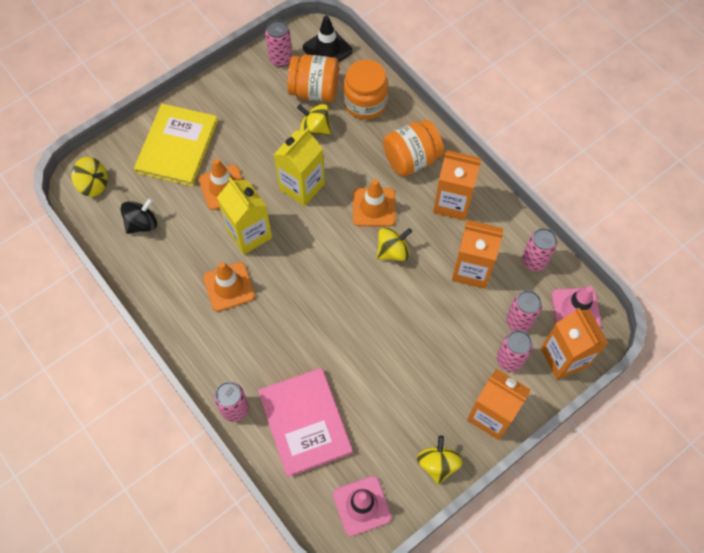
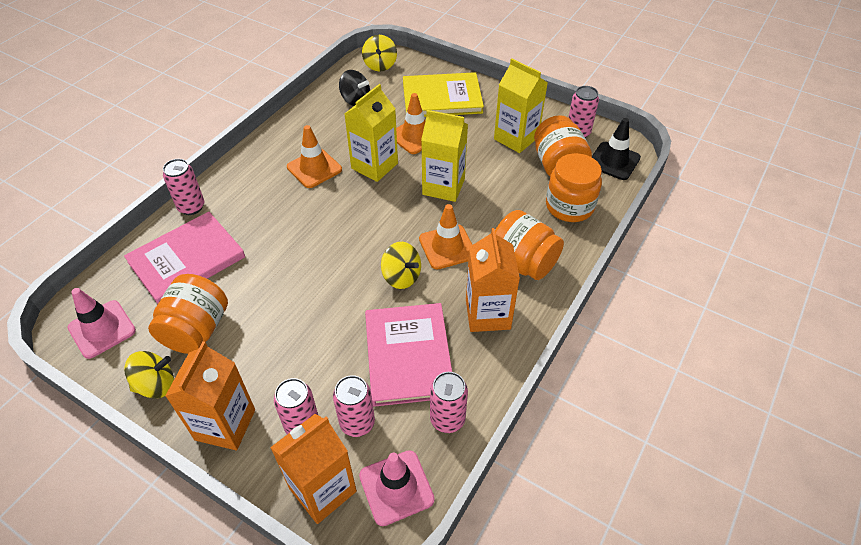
camera: 70 degrees right, 15 degrees down
yellow spinning top [297,104,331,135] -> none
orange carton [452,220,503,289] -> pink book [365,303,452,407]
none -> orange jar [148,274,228,354]
none -> yellow carton [494,59,548,153]

